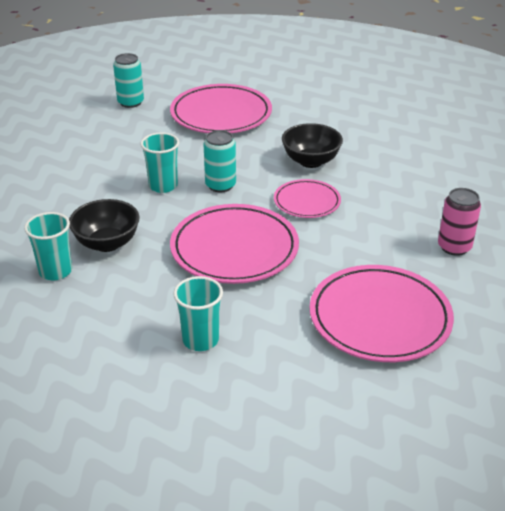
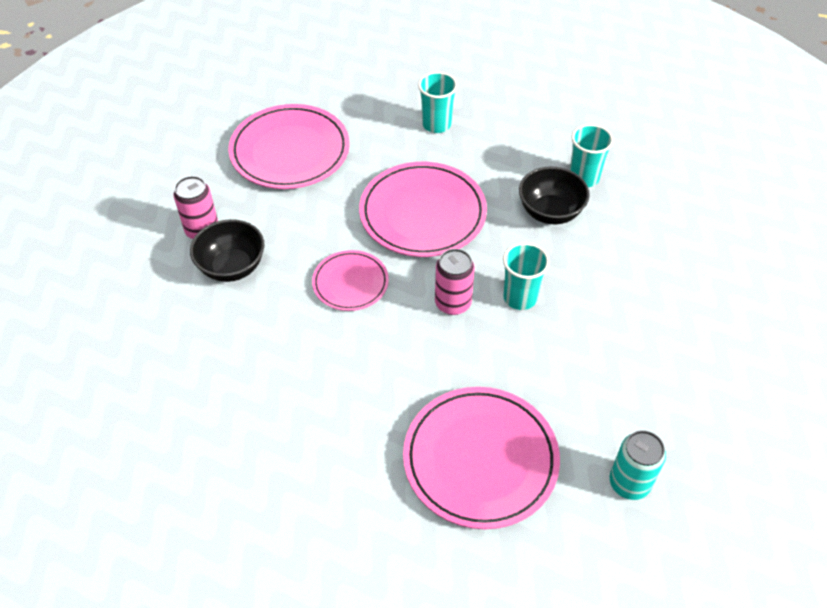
camera: 175 degrees right, 15 degrees up
turquoise can [204,130,236,192] -> pink can [435,249,475,315]
black bowl [282,123,343,168] -> black bowl moved to [190,219,264,282]

